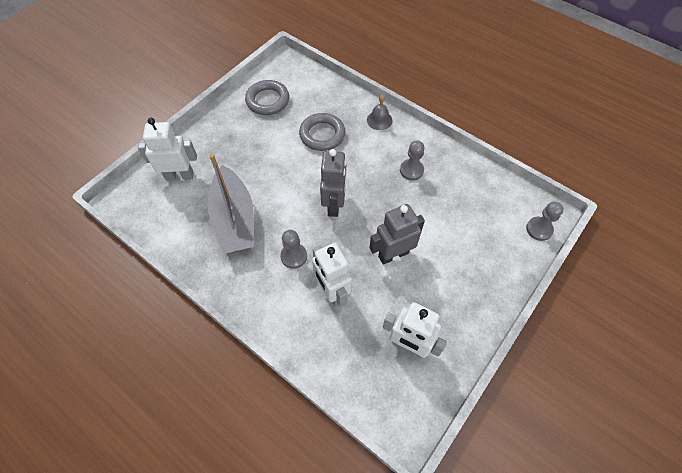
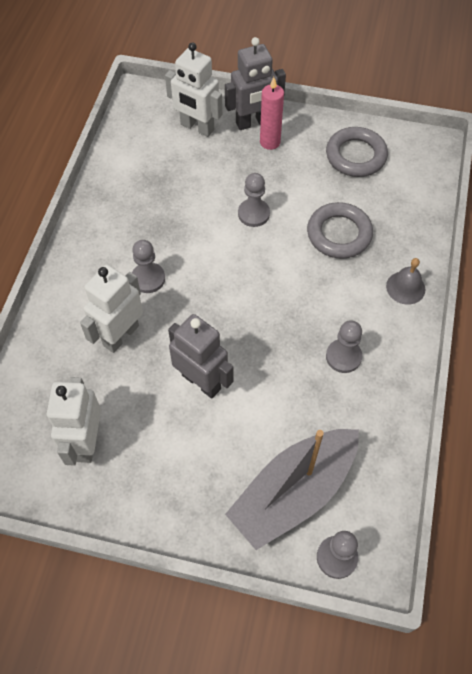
camera: 65 degrees right, 0 degrees up
white robot [138,118,197,181] -> white robot turned 150 degrees clockwise [165,42,223,137]
grey boat [208,154,254,254] -> grey boat moved to [225,429,359,550]
grey robot [320,149,347,217] -> grey robot moved to [225,37,286,130]
none -> grey pawn [238,173,270,227]
none -> pink candle [260,77,284,150]

